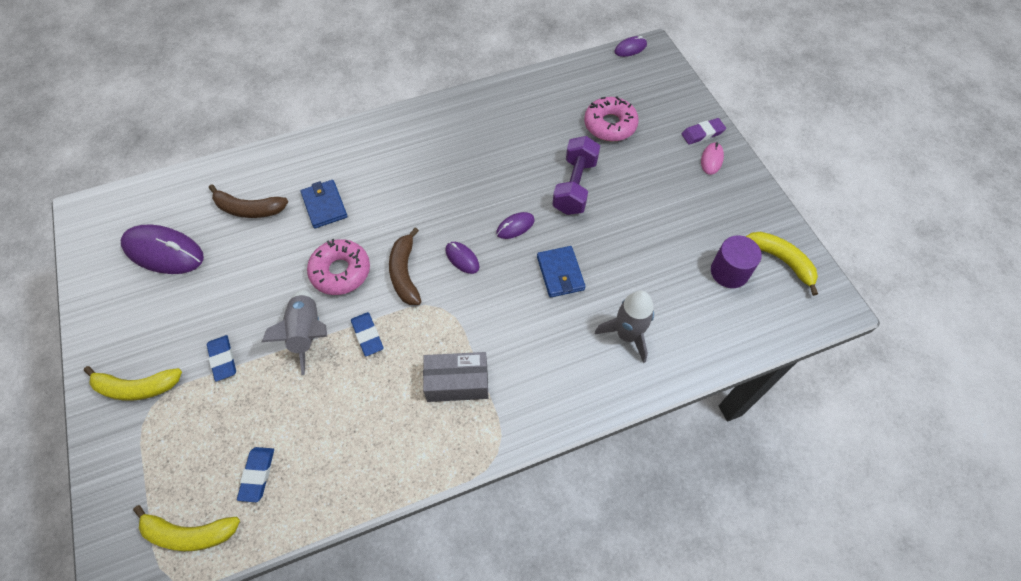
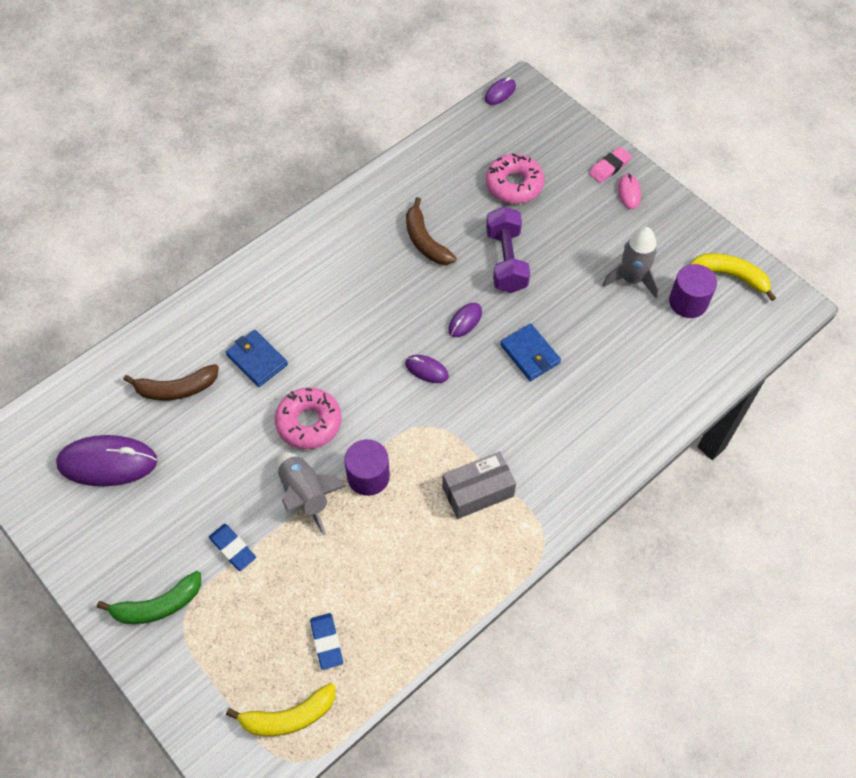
camera: 20 degrees left, 0 degrees up
yellow banana [84,366,182,401] -> green banana [97,571,201,624]
blue eraser [351,312,384,356] -> purple cylinder [344,439,390,496]
brown banana [389,228,421,305] -> brown banana moved to [406,197,457,265]
grey rocket [595,290,654,363] -> grey rocket moved to [602,227,659,298]
purple eraser [681,118,726,145] -> pink eraser [589,147,632,183]

